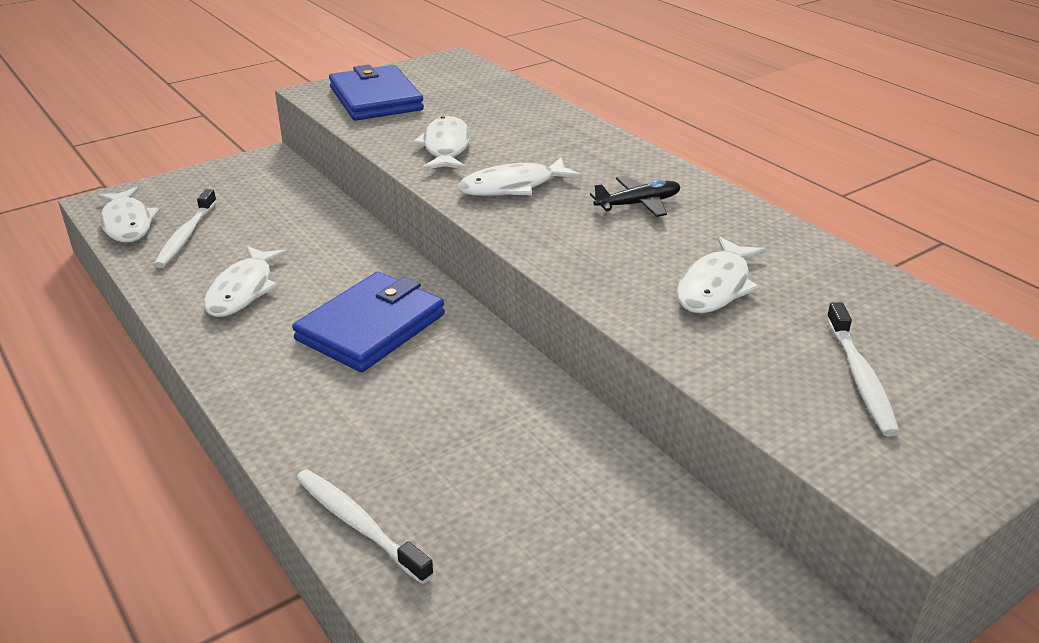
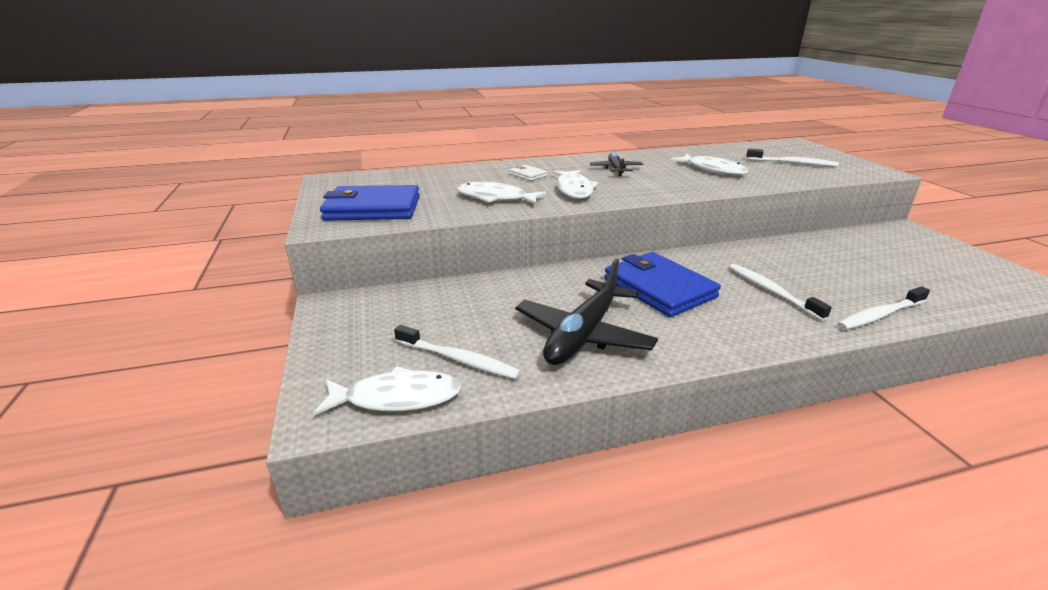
camera: 70 degrees left, 5 degrees down
white fish [204,246,289,317] -> black plane [515,258,658,365]
none -> white wallet [509,165,547,181]
none -> white toothbrush [729,264,832,321]

